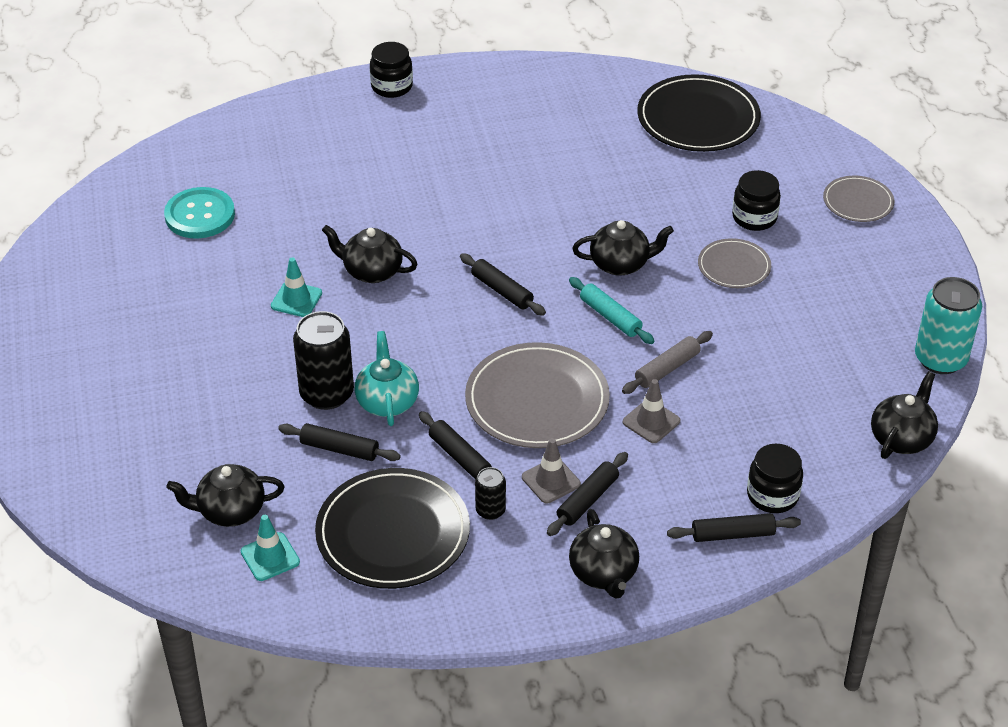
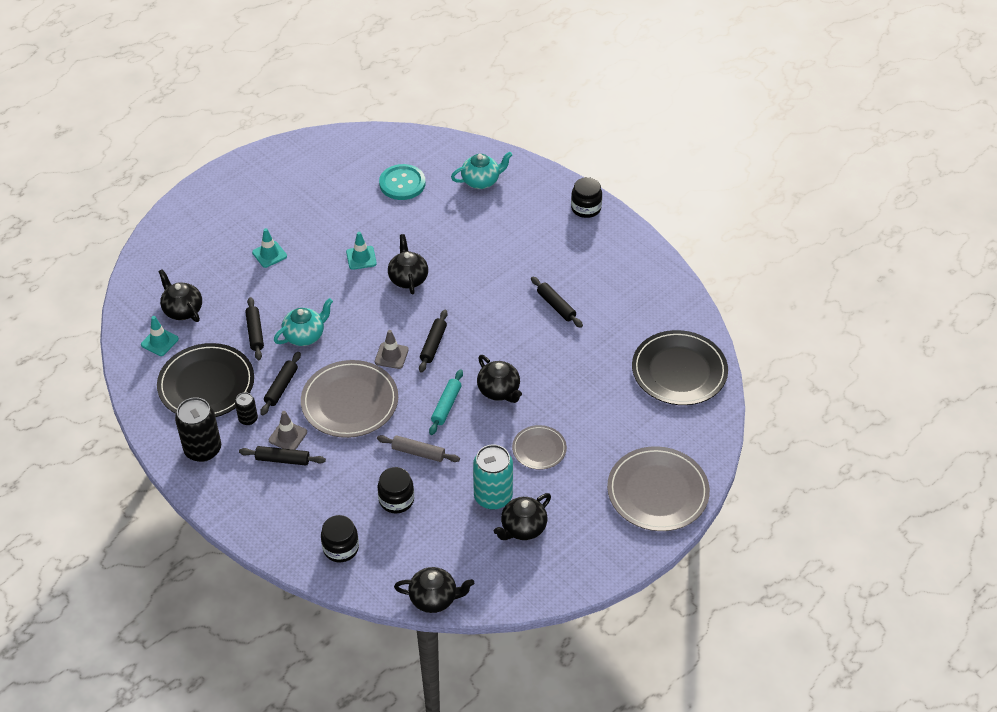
camera: 60 degrees right, 5 degrees up
black can [293,311,354,410] -> black can moved to [175,397,221,462]
black teapot [569,509,639,599] -> black teapot moved to [494,493,551,540]
grey traffic cone [623,379,681,443] -> grey traffic cone moved to [375,330,409,369]
black rolling pin [667,513,801,542] -> black rolling pin moved to [531,277,583,328]
black jar [732,170,781,231] -> black jar moved to [378,467,414,514]
grey plate [823,176,894,222] -> grey plate [607,446,710,531], size x1.83
turquoise can [915,277,982,374] -> turquoise can moved to [473,445,513,510]
none -> turquoise traffic cone [252,228,287,268]
none -> turquoise teapot [451,152,512,189]

